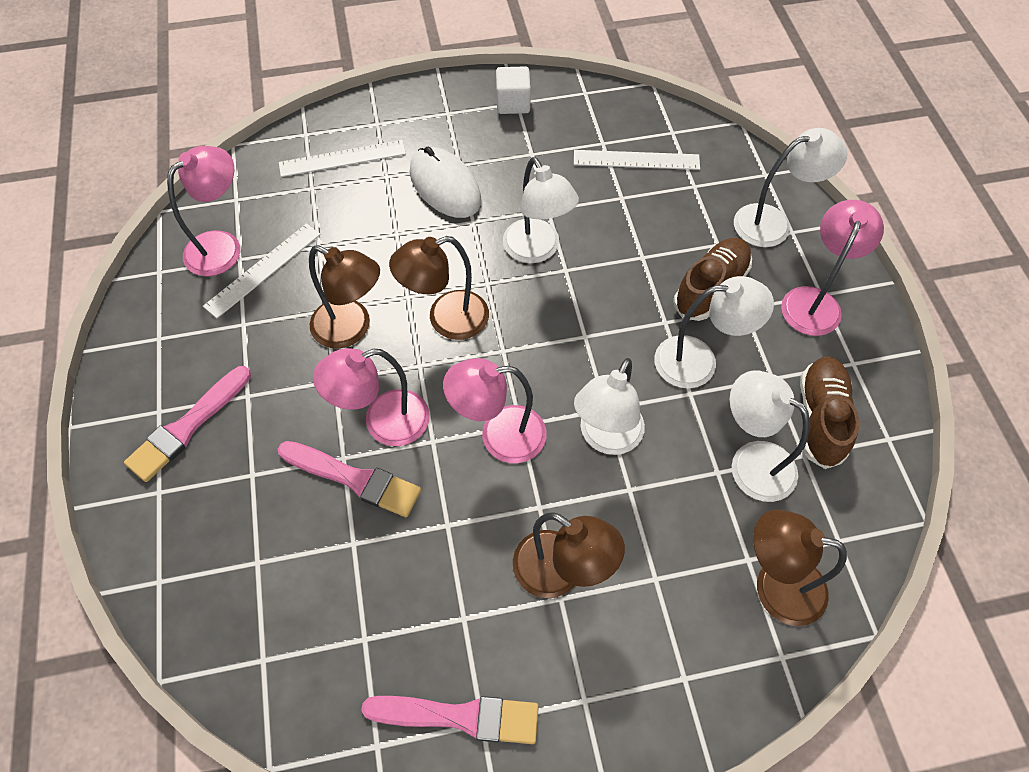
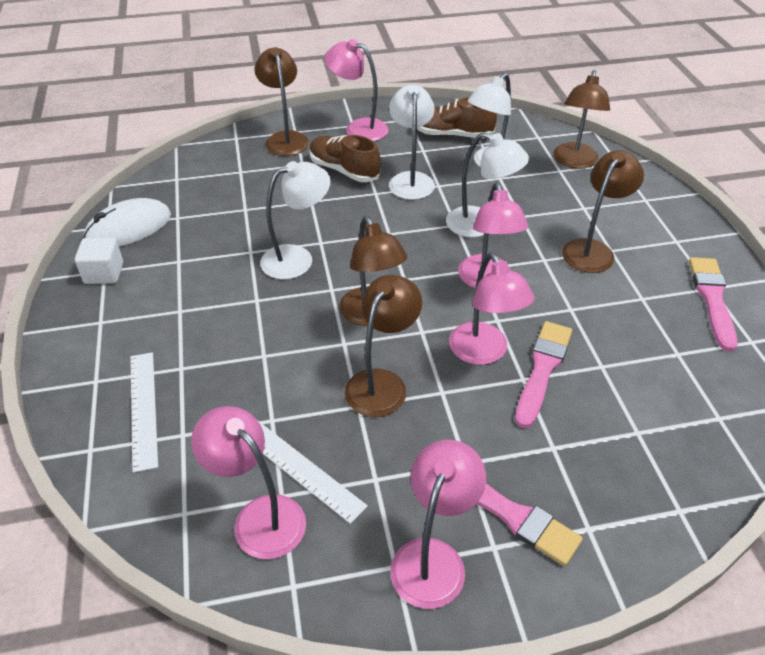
camera: 90 degrees left, 15 degrees down
white mouse [410,147,481,218] -> white mouse moved to [83,198,171,247]
white ruler [574,150,700,170] -> none
white lamp [734,128,848,247] -> brown lamp [254,47,309,156]
none -> pink lamp [390,440,486,609]

